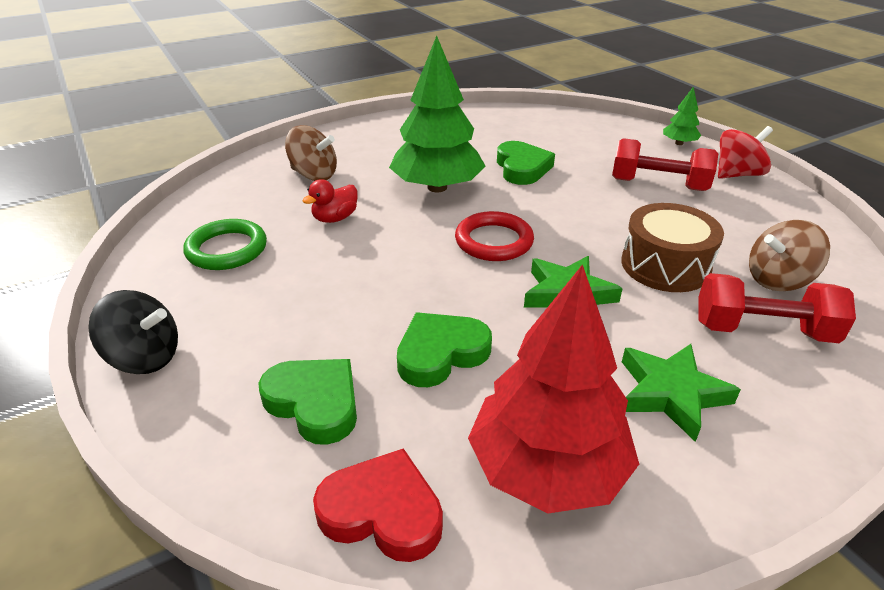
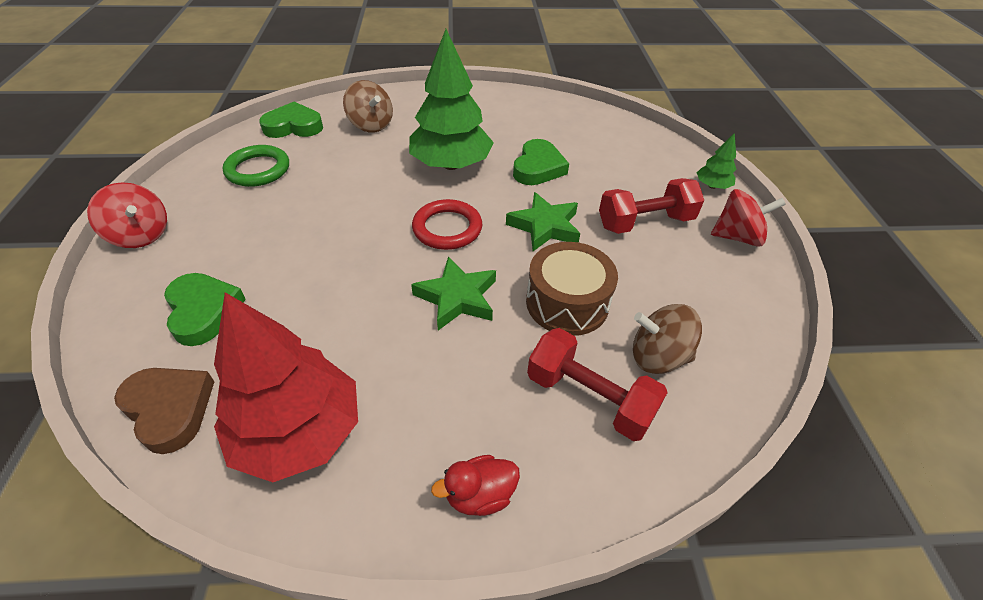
camera: 25 degrees right, 10 degrees up
black spinning top [88,290,178,374] -> red spinning top [87,182,167,248]
red duck [302,179,358,223] -> red duck moved to [431,455,520,516]
red heart [313,448,443,562] -> brown heart [114,368,215,454]
green heart [397,312,492,387] -> green heart moved to [259,102,323,138]
red dumbbell [612,138,719,191] -> red dumbbell turned 60 degrees counterclockwise [599,178,704,234]
green star [622,344,741,442] -> green star moved to [506,192,580,251]

